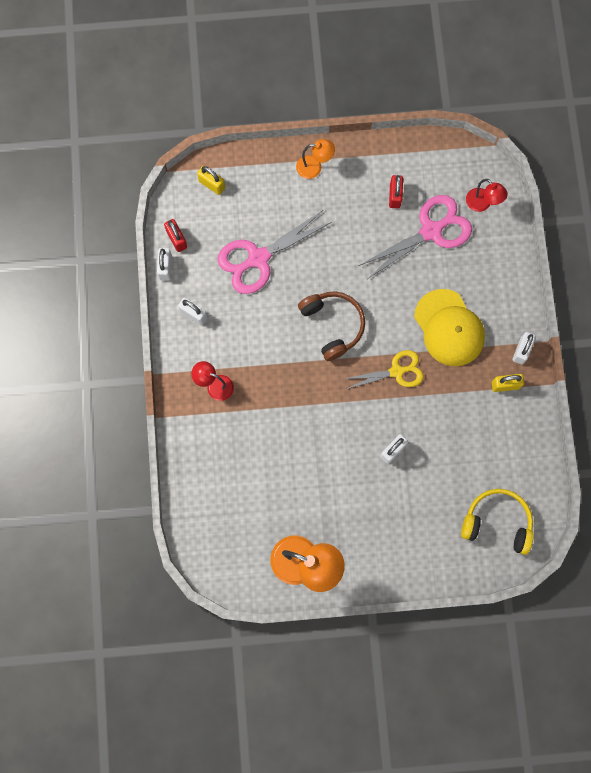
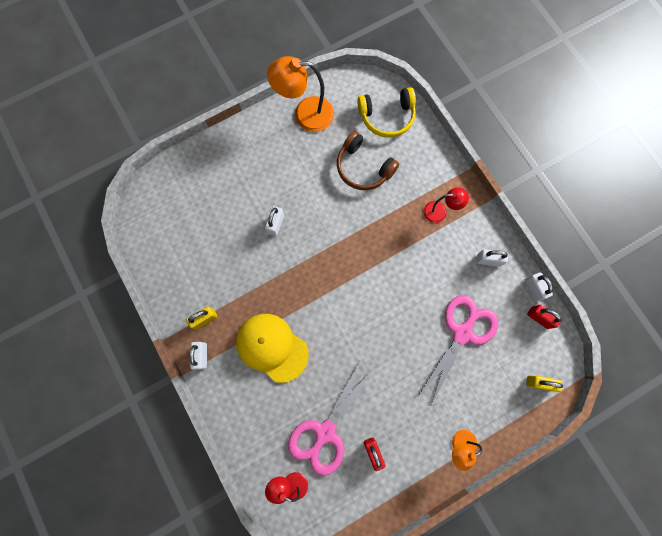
camera: 155 degrees right, 0 degrees up
brown headphones [298,291,365,361] -> brown headphones moved to [337,131,399,190]
yellow scissors [344,350,424,389] -> none
yellow headphones [461,489,534,555] -> yellow headphones moved to [357,87,416,138]

